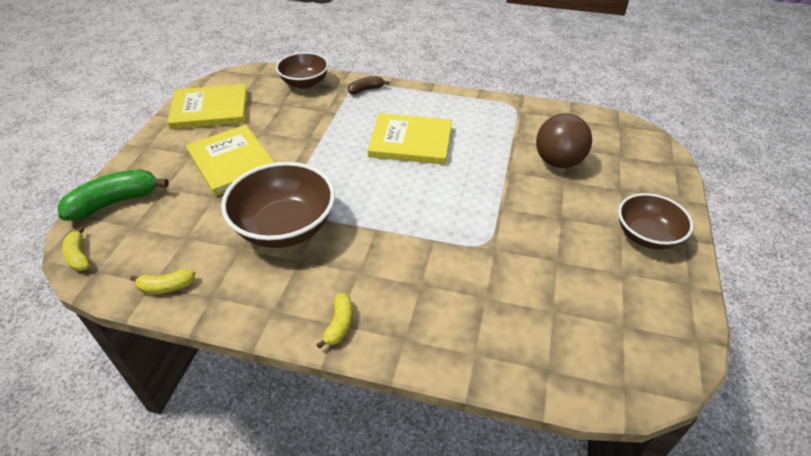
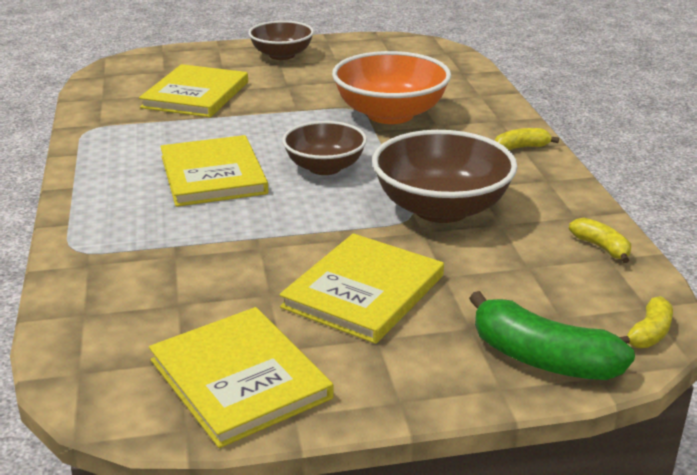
camera: 115 degrees left, 15 degrees down
brown bowl [276,52,329,89] -> brown bowl moved to [282,121,367,175]
brown banana [348,76,389,94] -> none
brown ball [536,114,592,168] -> yellow book [139,64,248,117]
none -> orange bowl [332,51,451,124]

